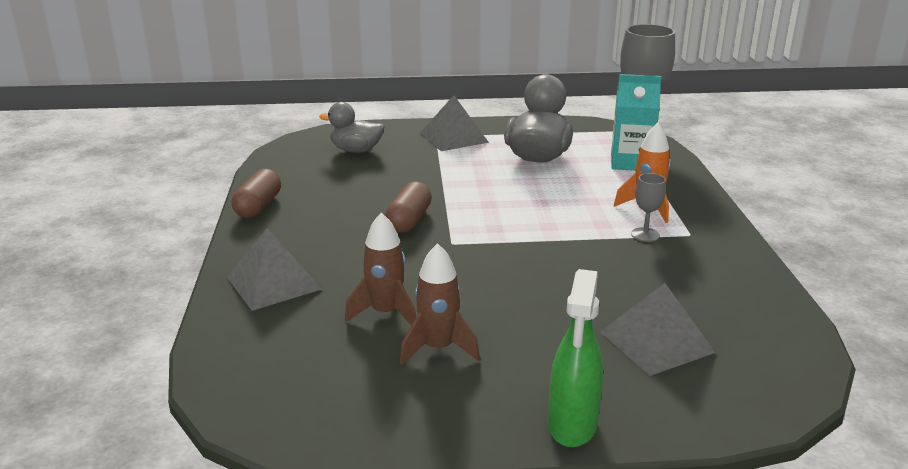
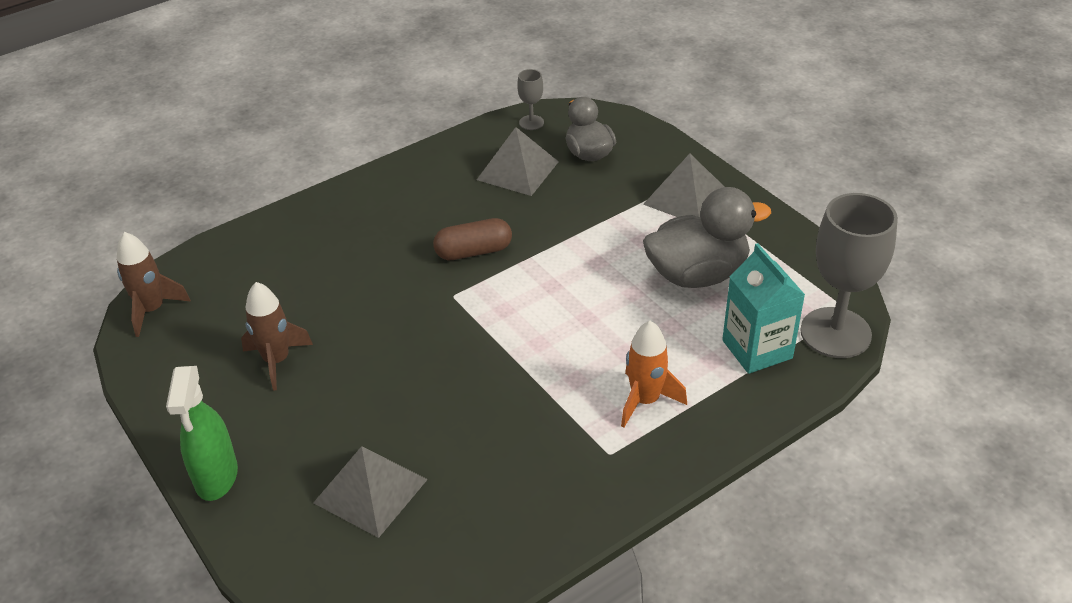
camera: 60 degrees right, 15 degrees up
grey pyramid [227,228,322,311] -> grey pyramid moved to [477,127,559,196]
brown capsule [232,169,281,218] -> none
brown rocket [345,213,416,326] -> brown rocket moved to [117,232,191,337]
green spray bottle [548,269,603,447] -> green spray bottle turned 75 degrees counterclockwise [166,366,238,501]
grey goblet [631,173,666,242] -> grey goblet moved to [517,69,544,130]

